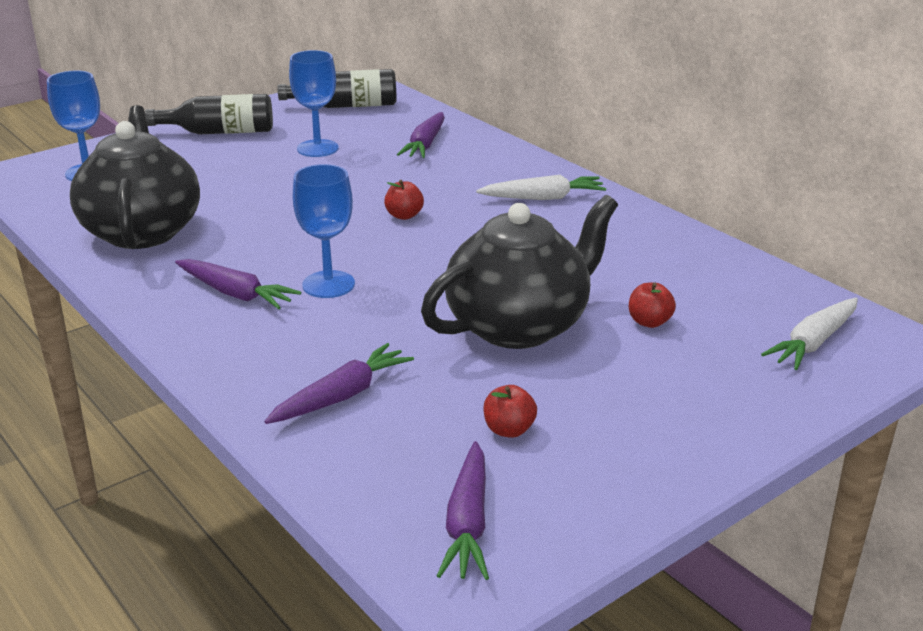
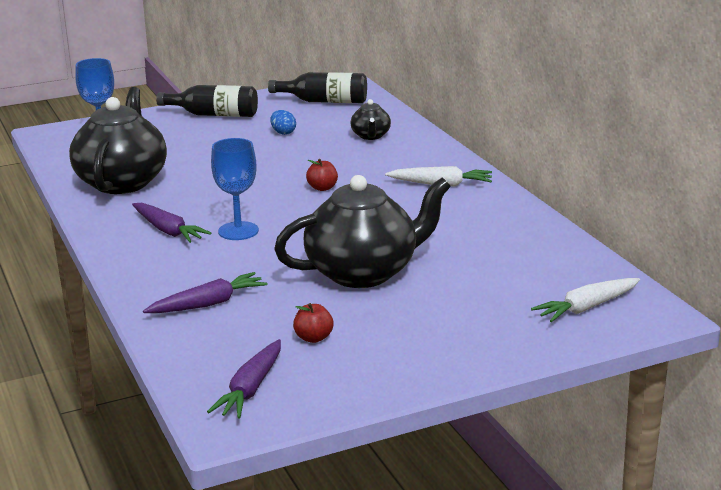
camera: 15 degrees right, 5 degrees down
blue goblet [289,50,339,157] -> blue egg [271,110,296,135]
purple carrot [397,112,445,158] -> black teapot [350,99,391,140]
red apple [629,282,676,328] -> none

